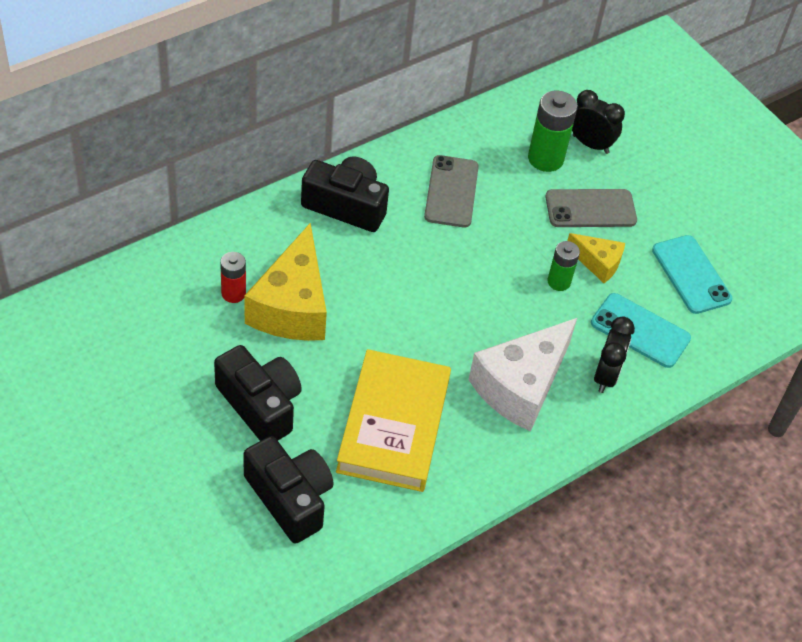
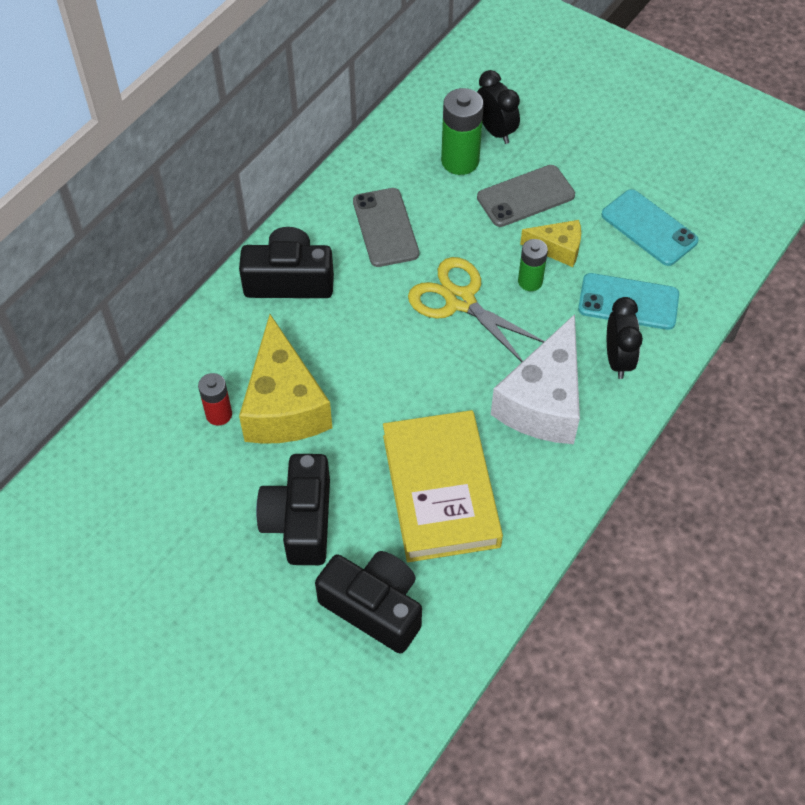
camera: 15 degrees left, 5 degrees up
black camera [214,345,302,441] -> black camera turned 120 degrees counterclockwise [256,454,330,565]
black clock [572,90,625,154] -> black clock turned 45 degrees clockwise [477,70,520,144]
none -> yellow scissors [408,257,545,362]

